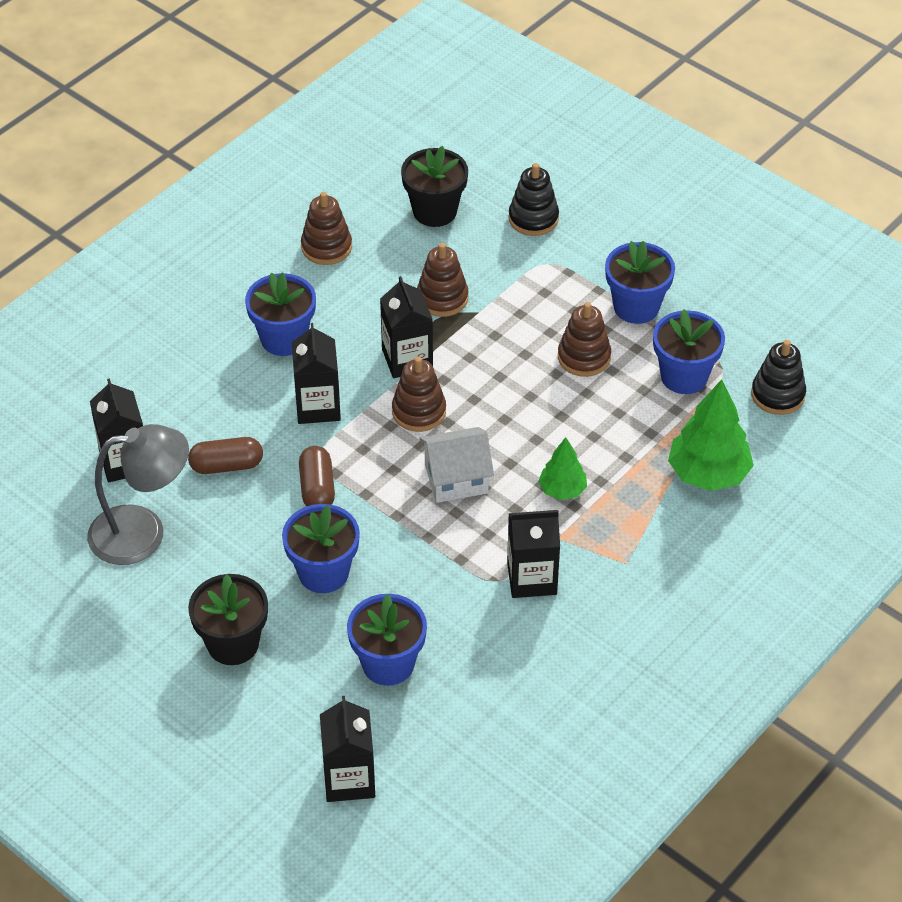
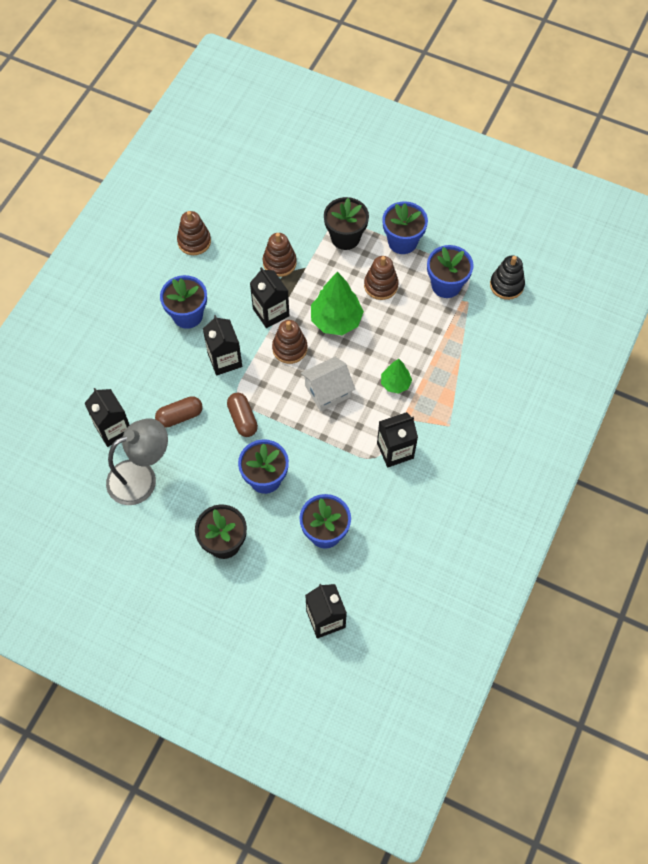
camera: 15 degrees left, 15 degrees up
black flower pot [401,146,468,227] -> black flower pot moved to [324,197,369,250]
black stacking toy [509,163,559,236] -> none
green tree [668,379,754,491] -> green tree moved to [311,272,364,335]

